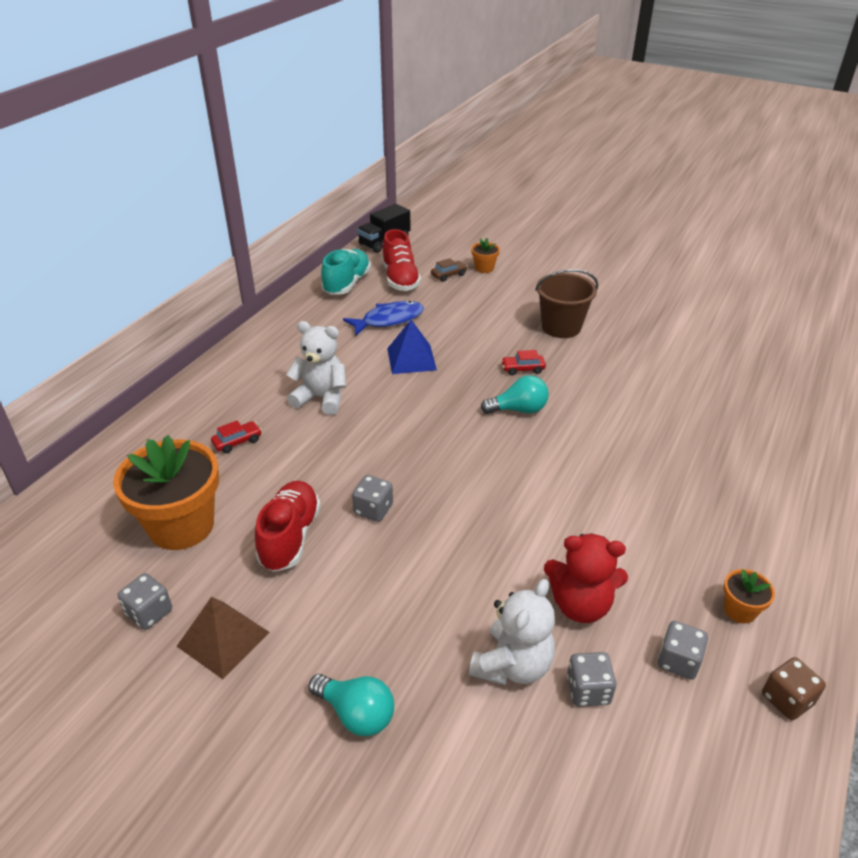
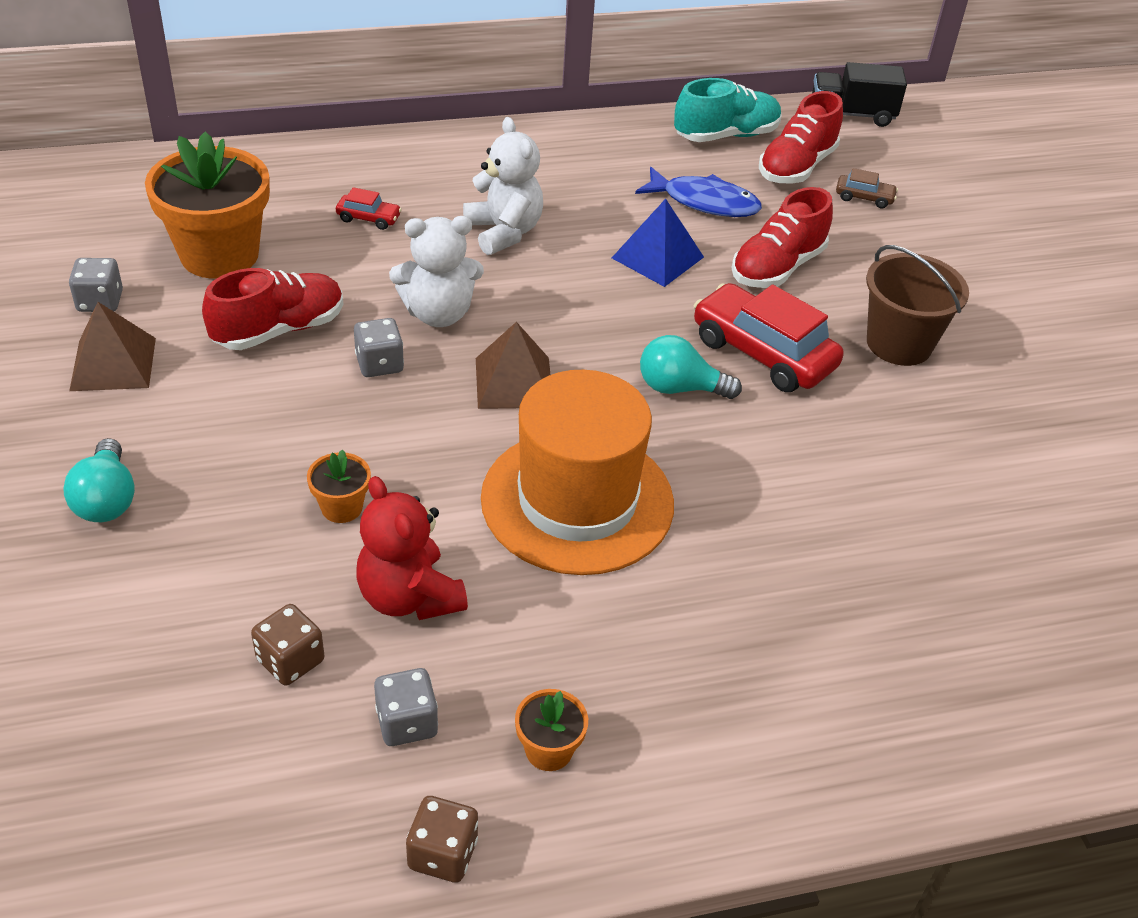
camera: 45 degrees right, 5 degrees up
white teddy bear [469,579,555,685] -> white teddy bear moved to [389,216,484,327]
orange flower pot [471,238,500,273] -> orange flower pot moved to [307,450,371,523]
turquoise light bulb [481,375,549,414] -> turquoise light bulb turned 150 degrees clockwise [640,335,742,399]
red car [501,350,546,375] -> red car [694,283,844,392], size x2.20
grey dice [567,652,616,707] -> brown dice [251,604,324,686]
none -> brown pyramid [476,322,551,409]
none -> orange hat [481,370,674,575]
none -> red shoe [731,187,833,288]

